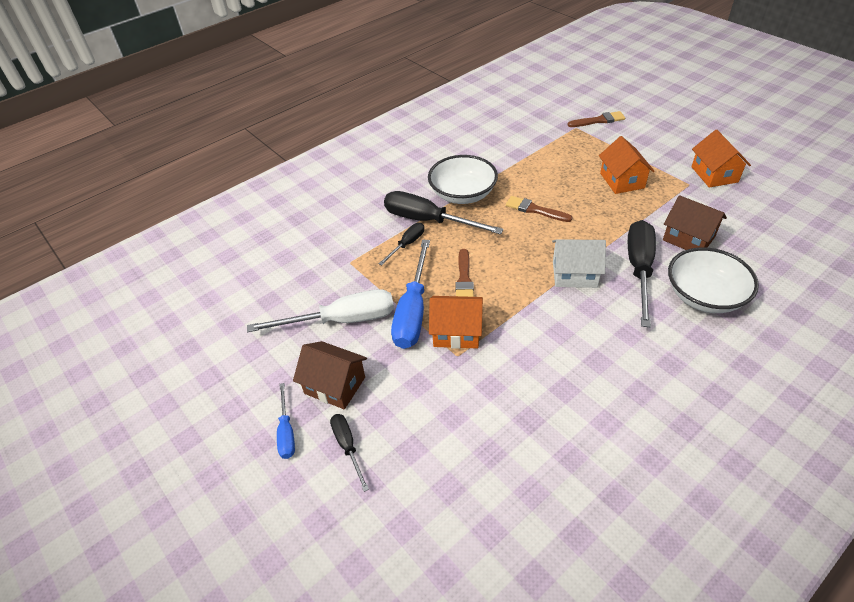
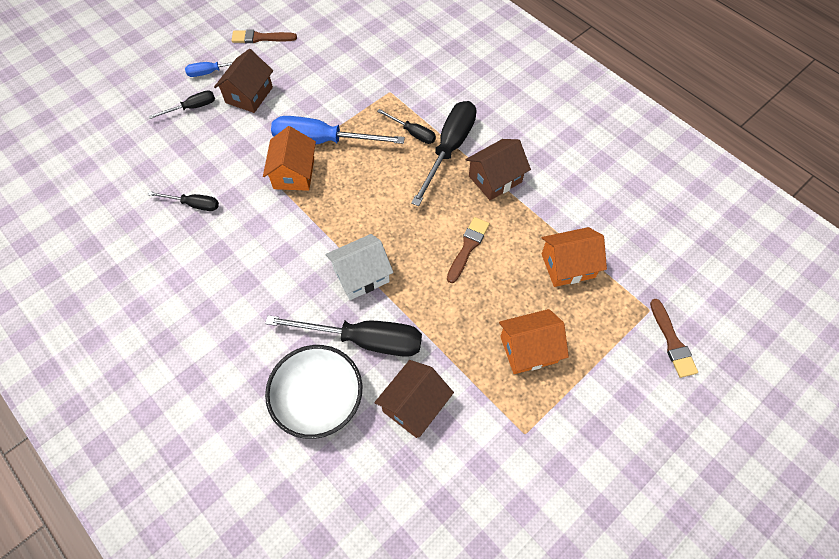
camera: 85 degrees right, 15 degrees up
white screwdriver [247,289,394,332] -> none
white bowl [428,155,498,204] -> brown house [465,139,531,200]
brown brush [455,249,474,297] -> brown brush moved to [231,29,297,43]
white house [552,239,606,288] -> white house turned 60 degrees clockwise [326,234,394,300]
orange house [691,130,751,188] -> orange house moved to [542,227,607,287]
none -> black screwdriver [148,191,219,211]

